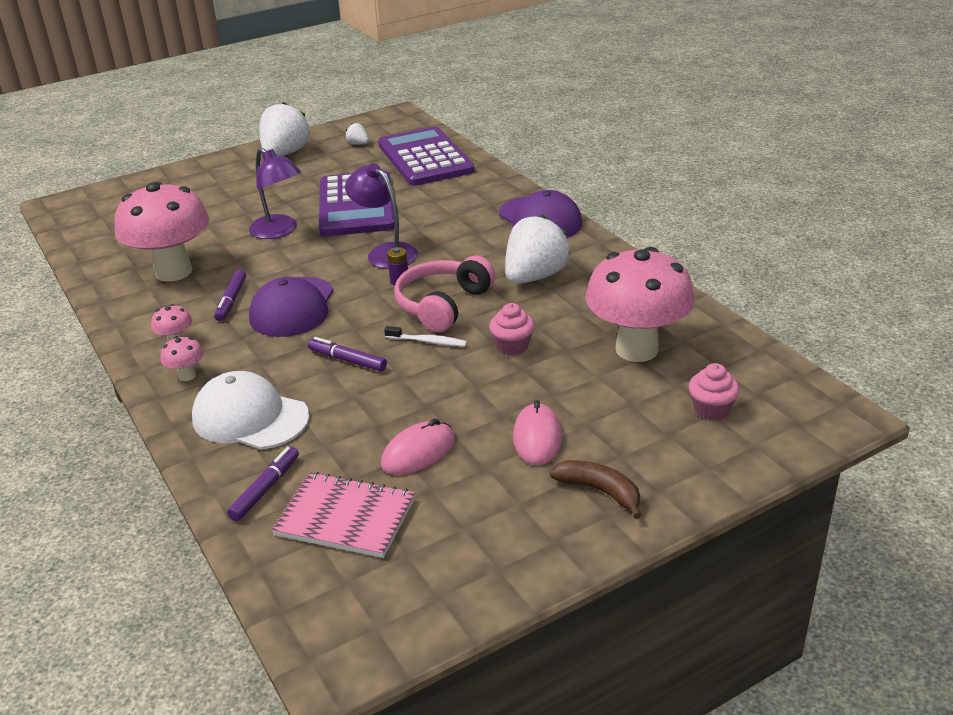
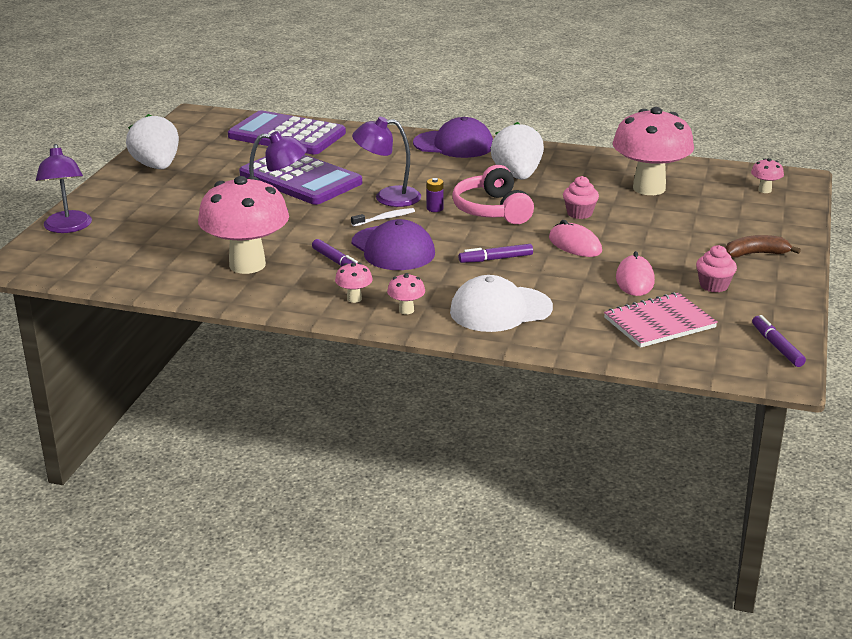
camera: 45 degrees left, 5 degrees down
purple marker [227,447,299,521] -> purple marker moved to [752,315,806,367]
white strawberry [345,123,369,145] -> none
white toothbrush [384,326,467,347] -> white toothbrush moved to [351,208,415,226]
pink mouse [513,400,562,465] -> pink mouse moved to [549,220,602,257]
pink cupcake [689,363,740,421] -> pink cupcake moved to [696,245,737,293]
none -> purple lamp [36,144,92,233]
none -> pink mushroom [751,158,784,193]

